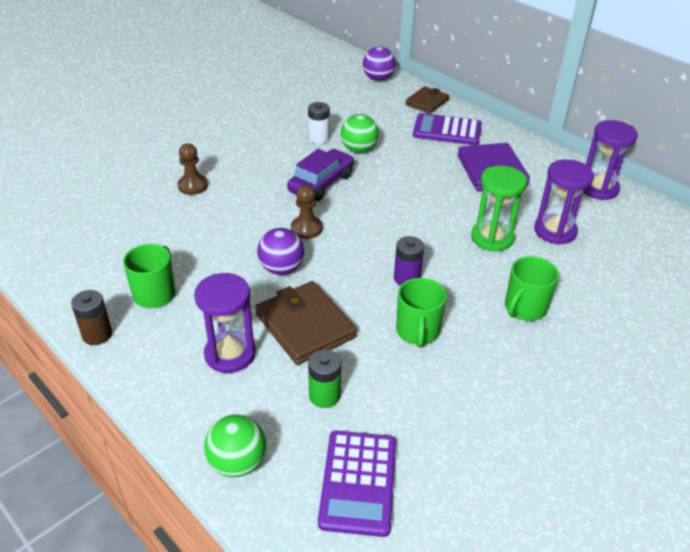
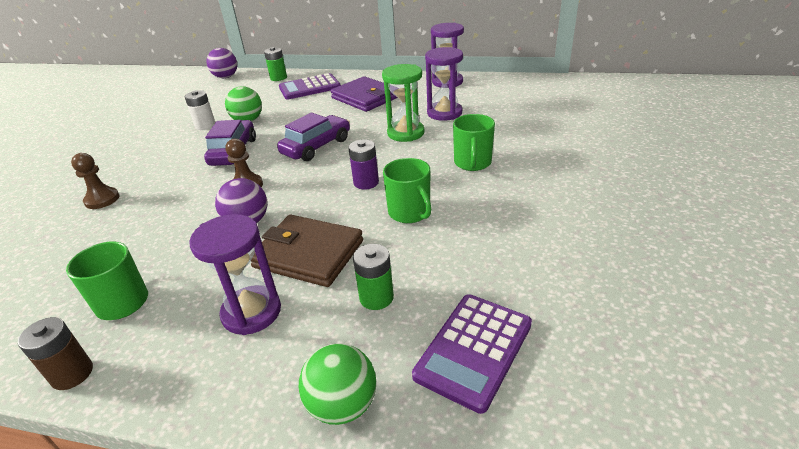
camera: 30 degrees left, 5 degrees down
purple calculator [318,431,396,537] -> purple calculator turned 60 degrees clockwise [412,294,532,414]
brown wallet [405,86,449,114] -> green battery [264,47,287,81]
none -> purple car [277,113,350,161]

